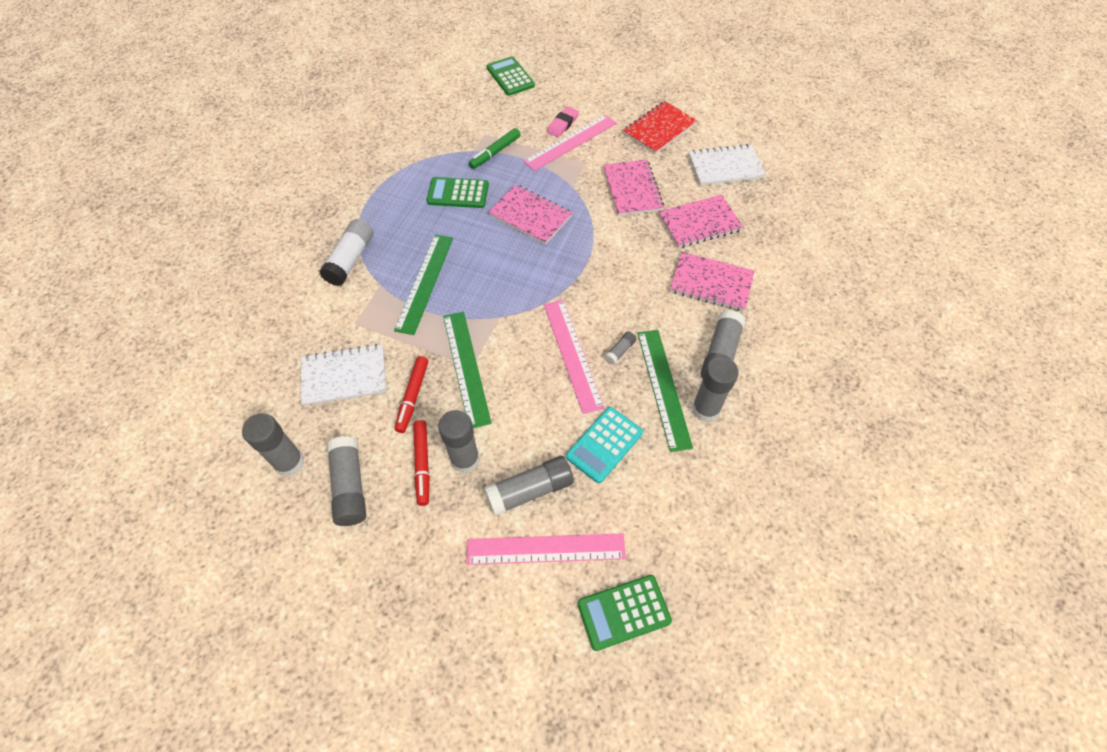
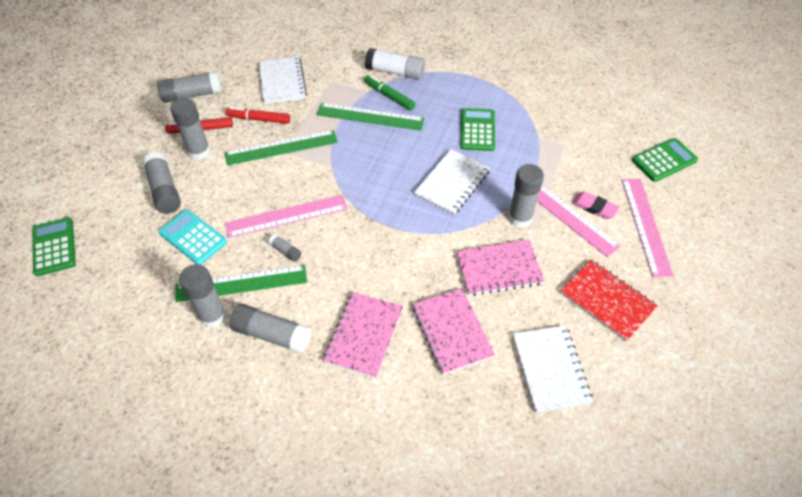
camera: 90 degrees right, 5 degrees down
grey glue stick [242,413,304,477] -> grey glue stick moved to [508,164,544,228]
pink ruler [466,533,626,565] -> pink ruler moved to [622,179,674,278]
green marker [469,128,521,169] -> green marker moved to [364,75,415,110]
pink notebook [488,184,572,245] -> white notebook [414,149,490,215]

